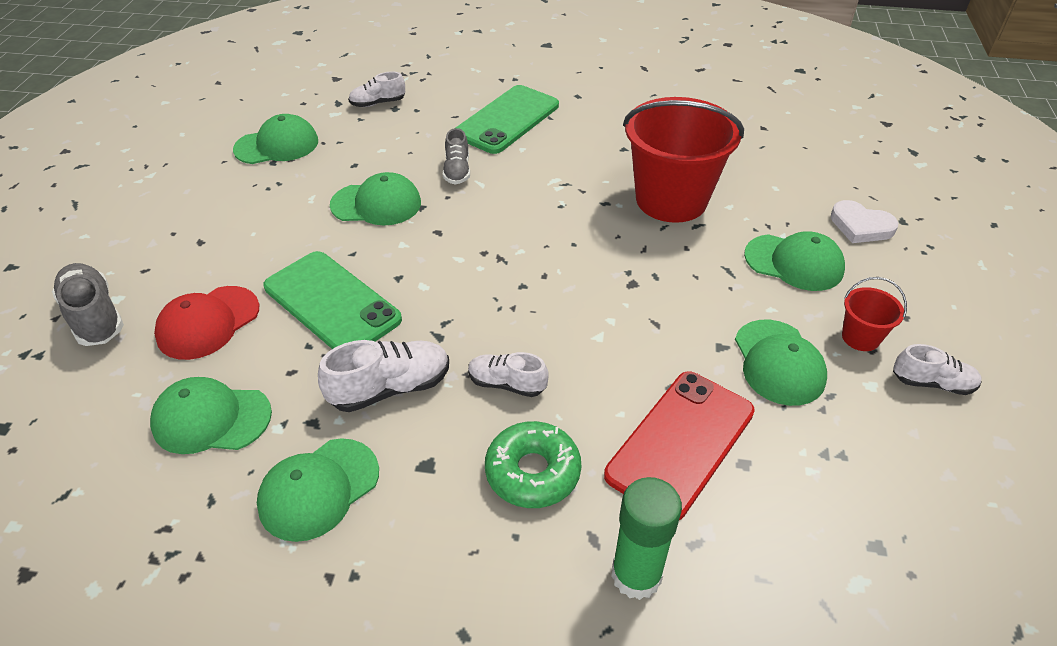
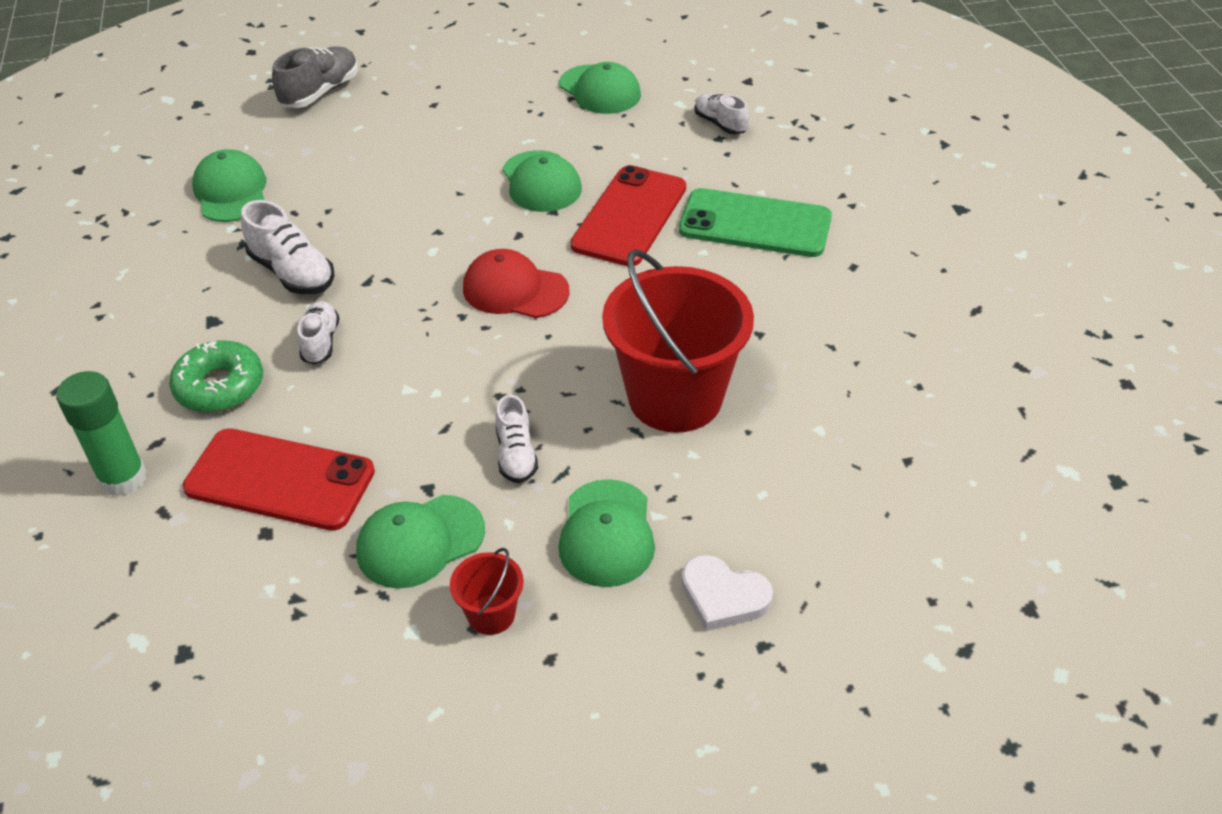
camera: 70 degrees right, 0 degrees up
red cap [154,286,259,360] -> red cap moved to [463,249,570,318]
green cap [257,438,379,542] -> none
green phone [263,251,402,349] -> none
grey shoe [443,128,470,184] -> red phone [570,165,686,266]
white heart [831,200,898,243] -> white heart turned 75 degrees counterclockwise [681,555,773,631]
white shoe [893,344,982,395] -> white shoe moved to [495,395,538,483]

